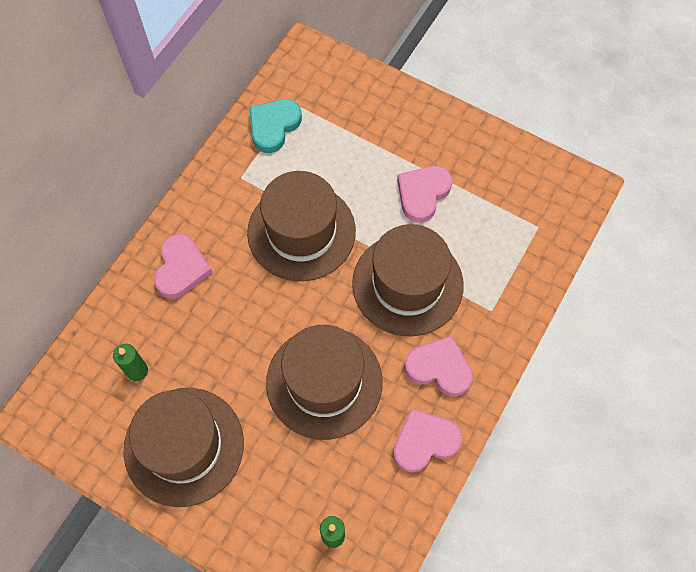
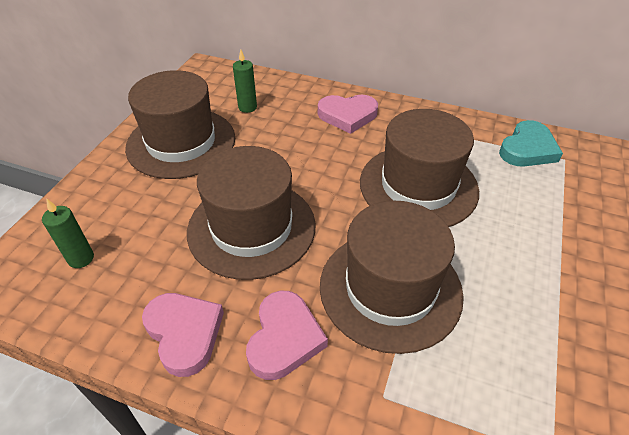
camera: 80 degrees right, 20 degrees down
turquoise heart [249,99,302,153] -> turquoise heart turned 105 degrees clockwise [499,120,563,167]
pink heart [397,166,452,223] -> none

